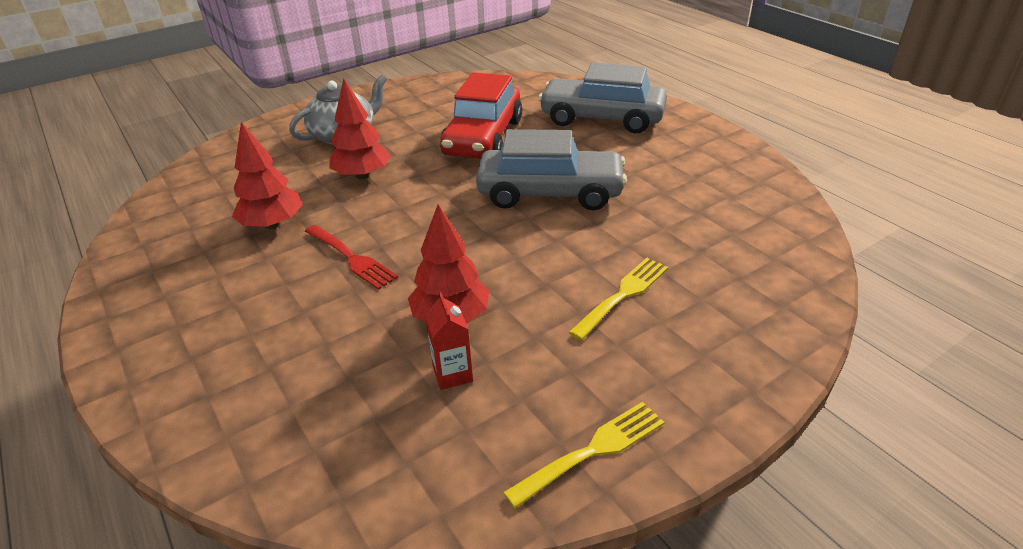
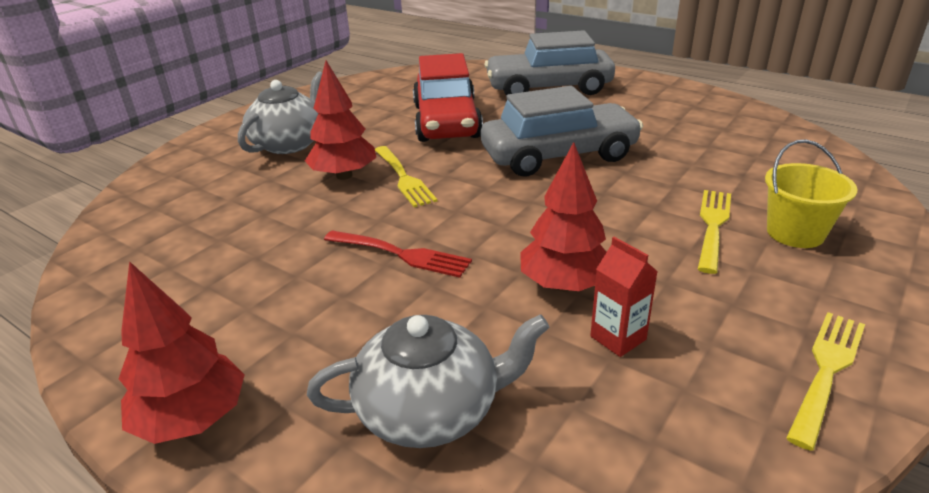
camera: 20 degrees left, 5 degrees down
red tree [232,122,303,229] -> red tree moved to [119,261,245,444]
none -> grey teapot [307,314,549,448]
none -> yellow fork [375,146,437,207]
none -> yellow bucket [765,140,858,248]

